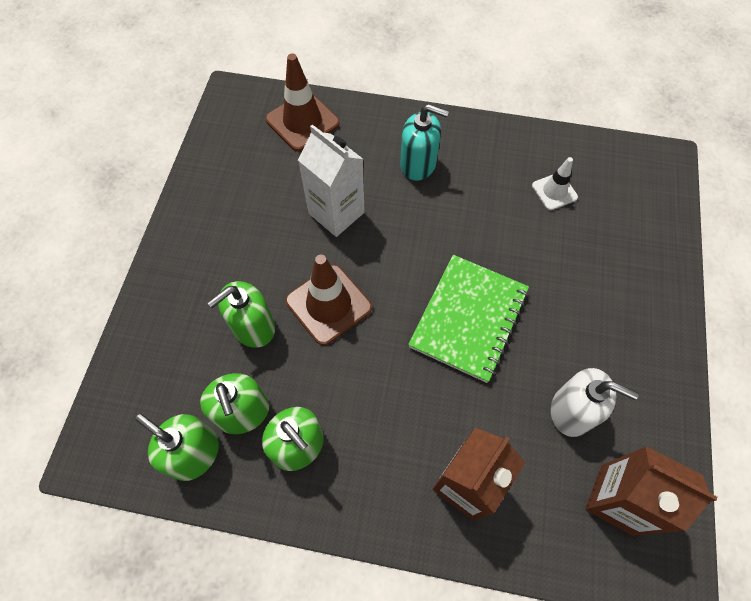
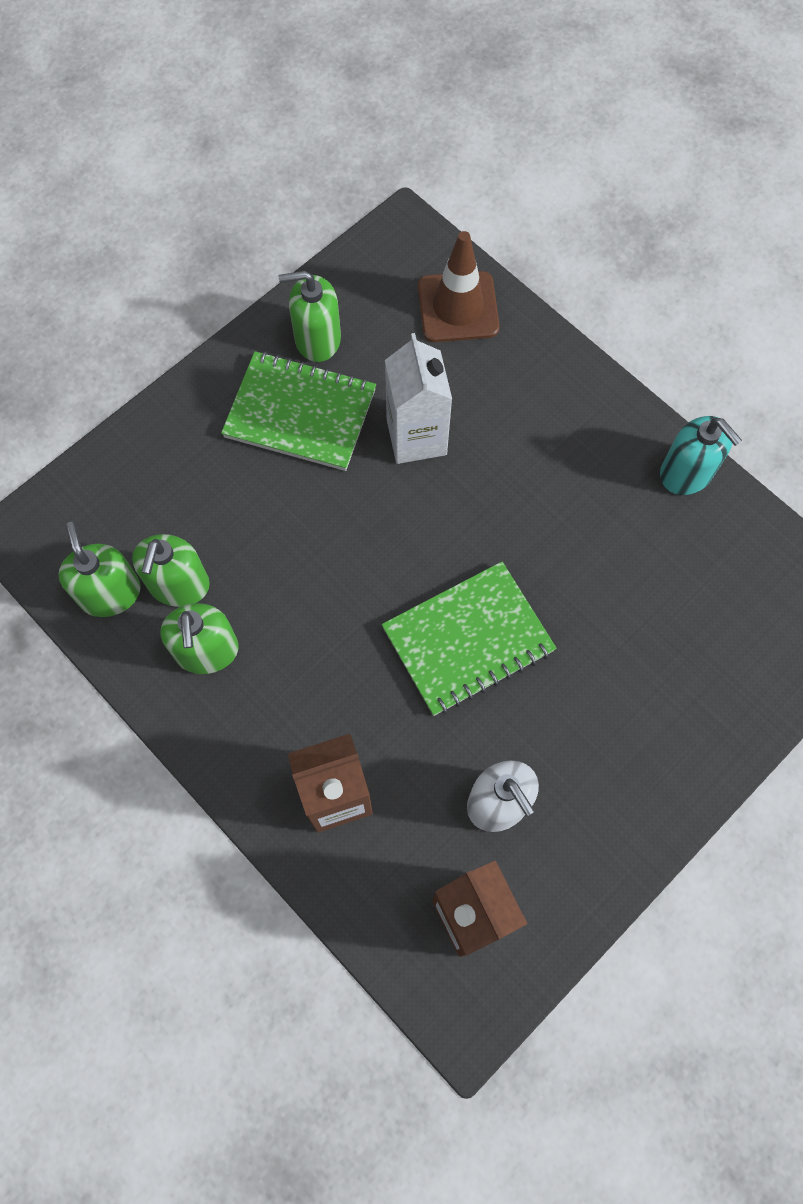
camera: 35 degrees right, 5 degrees up
green soap dispenser [207,281,275,348] -> green soap dispenser moved to [279,271,341,362]
brown traffic cone [286,255,372,345] -> none
turquoise soap dispenser [400,104,449,181] -> turquoise soap dispenser moved to [660,416,742,495]
white traffic cone [532,157,578,210] -> none
none -> green notebook [221,351,376,471]

